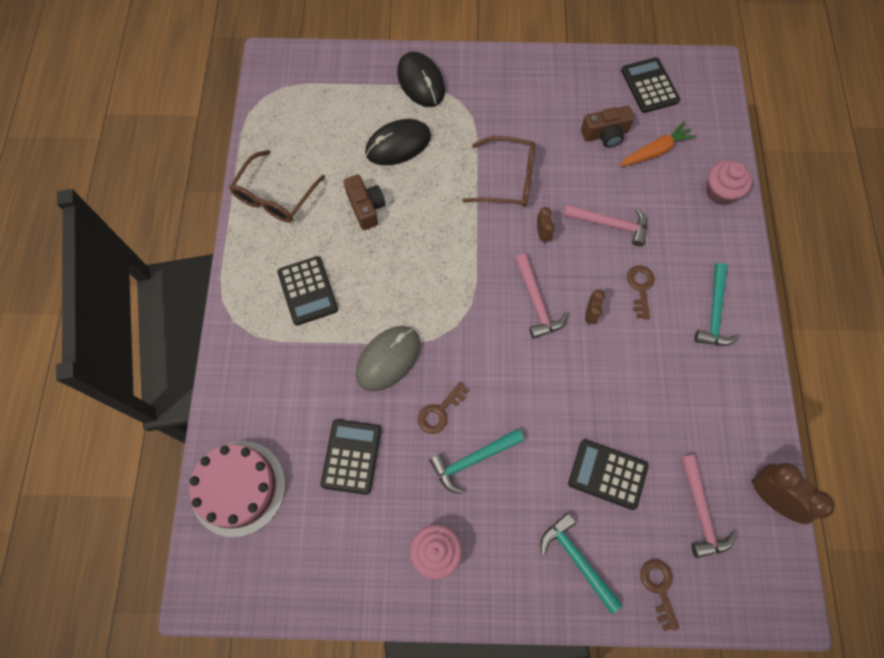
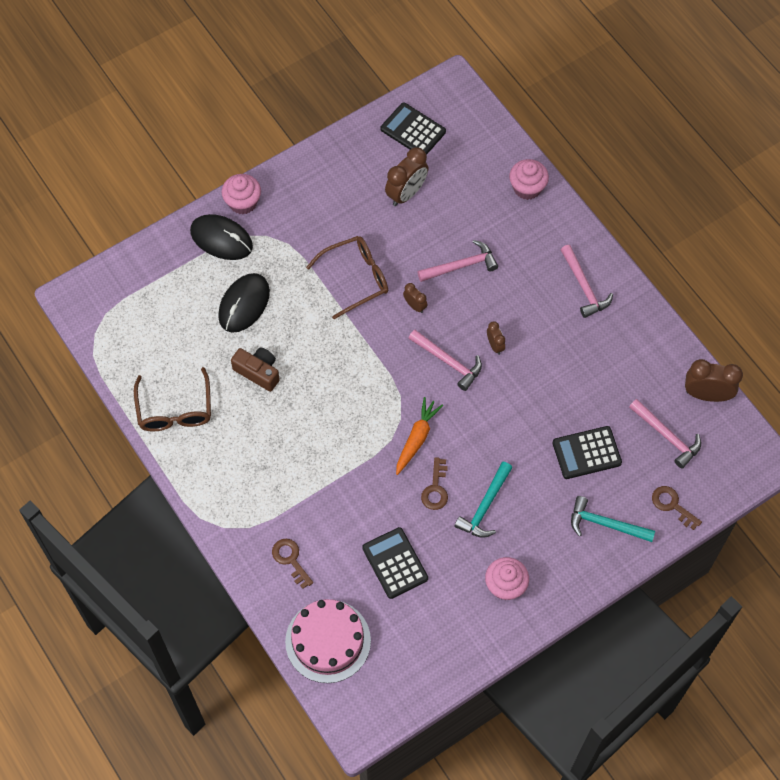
camera: 35 degrees left, 5 degrees down
black calculator [277,256,338,326] -> none
grey mouse [356,326,421,392] -> none
brown camera [581,106,634,148] -> brown clock [385,147,429,206]
orange carrot [620,122,697,167] -> orange carrot moved to [396,397,443,475]
brown key [627,265,655,320] -> brown key moved to [272,539,313,589]
turquoise hammer [694,263,740,346] -> pink hammer [561,245,613,318]
none -> pink cupcake [222,174,261,214]

